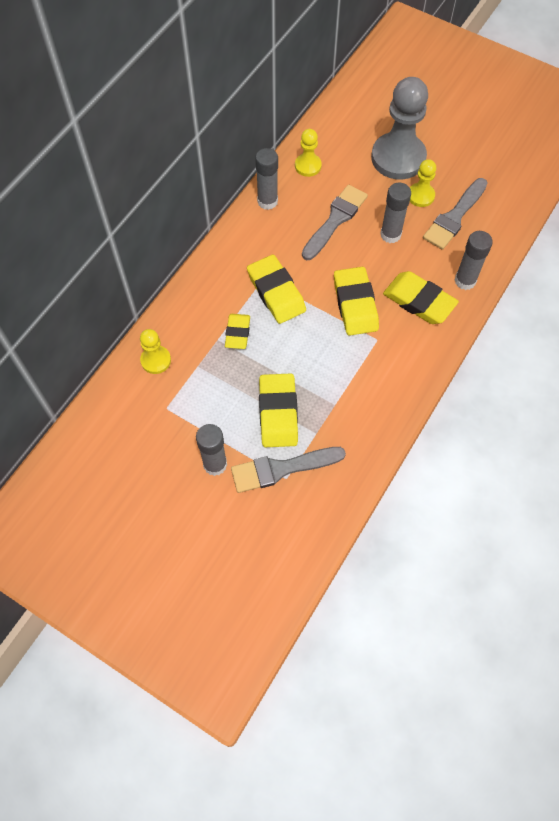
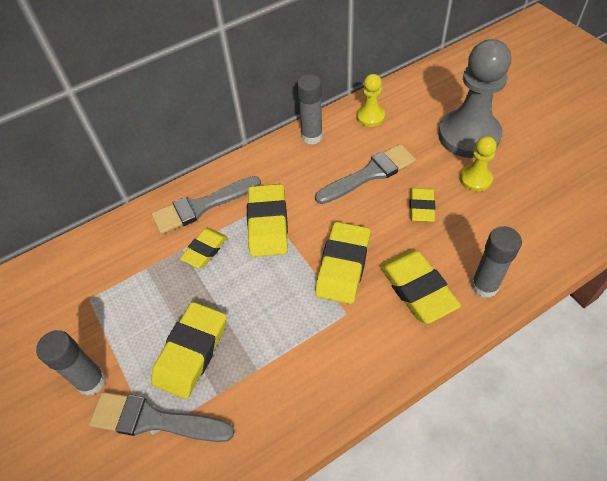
camera: 30 degrees right, 10 degrees down
yellow pawn [140,329,171,374] -> none
grey glue stick [380,183,411,243] -> yellow eraser [410,188,435,222]
grey brush [423,178,488,250] -> grey brush moved to [152,176,261,234]

